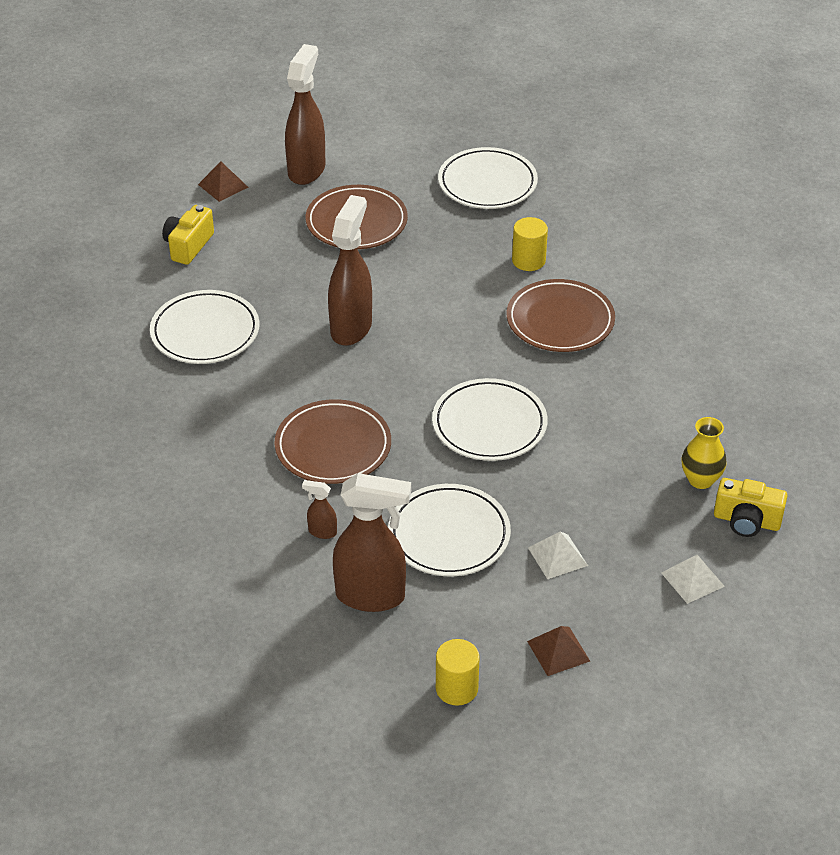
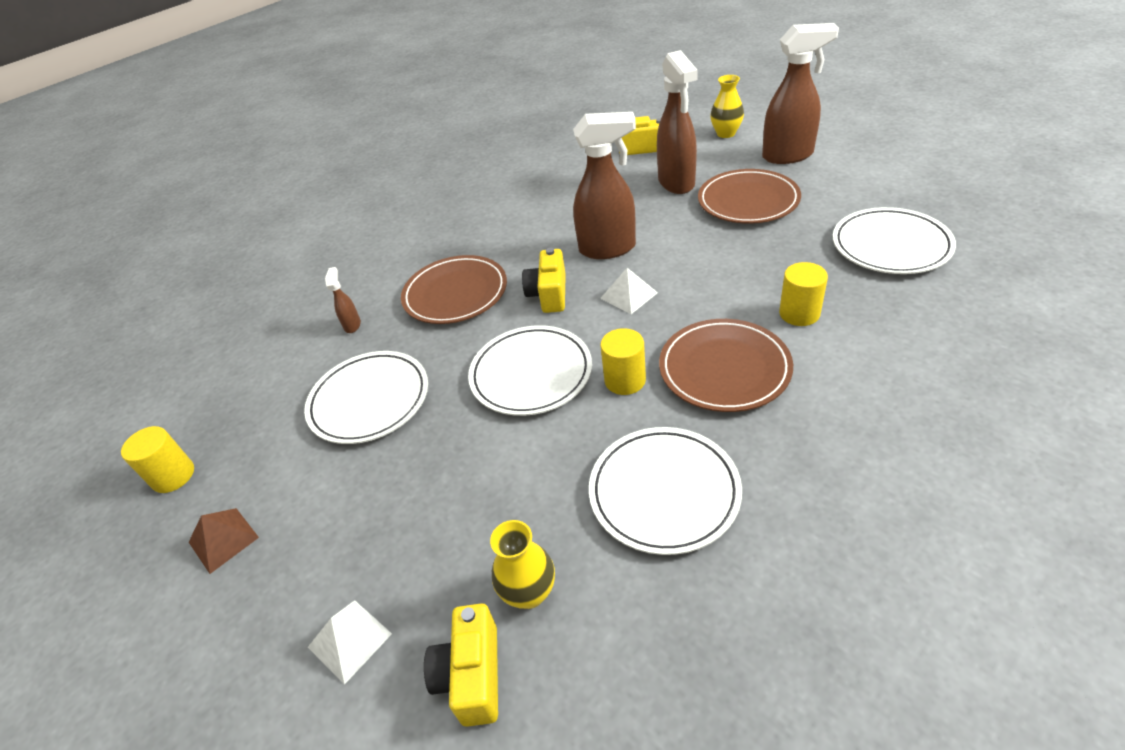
camera: 75 degrees right, 0 degrees up
white plate [150,290,260,364] -> white plate moved to [589,427,742,555]
brown pyramid [198,161,249,202] -> yellow vase [710,75,744,138]
brown spray bottle [333,473,411,612] -> brown spray bottle moved to [657,50,698,194]
white pyramid [528,531,588,579] -> white pyramid moved to [600,268,658,314]
none -> yellow camera [522,248,566,313]
none -> yellow cylinder [600,328,646,395]

